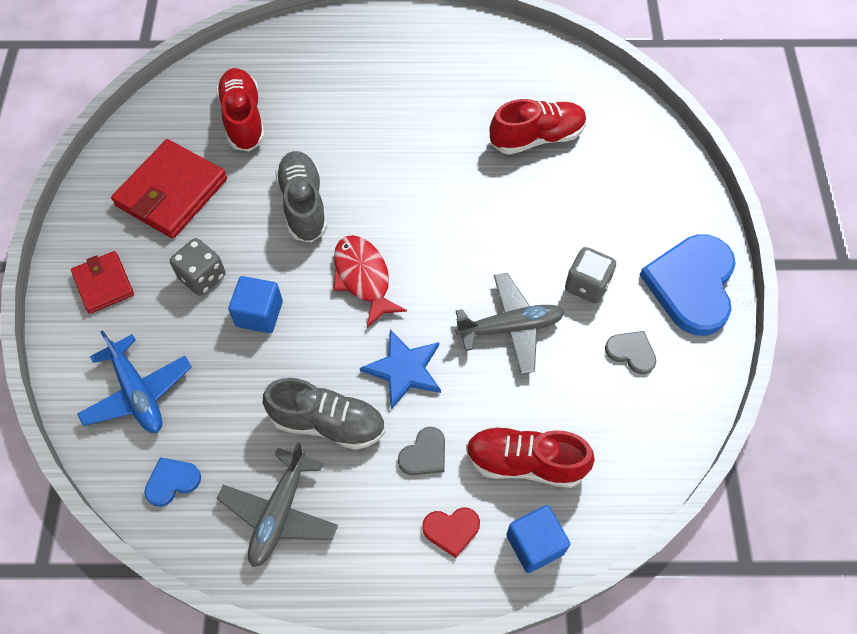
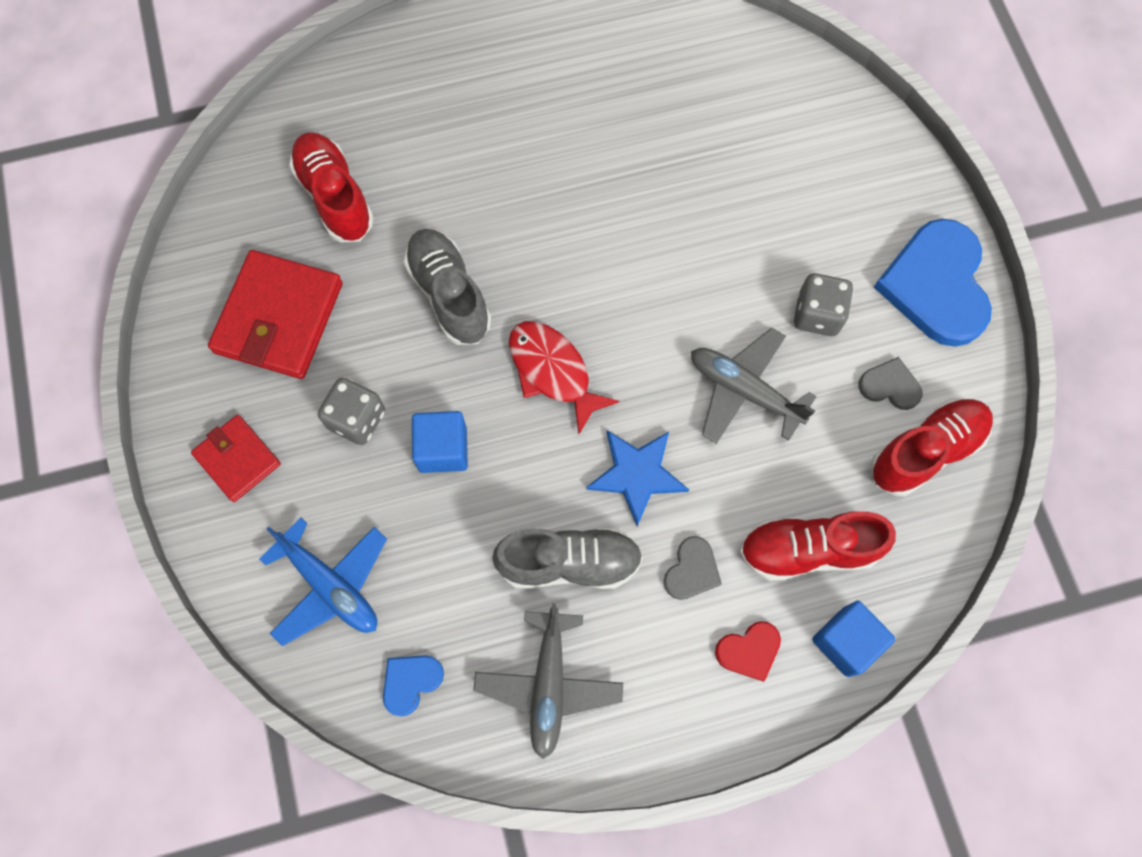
camera: 15 degrees left, 10 degrees up
grey plane [455,273,564,374] -> grey plane turned 120 degrees counterclockwise [691,328,817,444]
red shoe [490,99,587,155] -> red shoe moved to [871,398,993,496]

